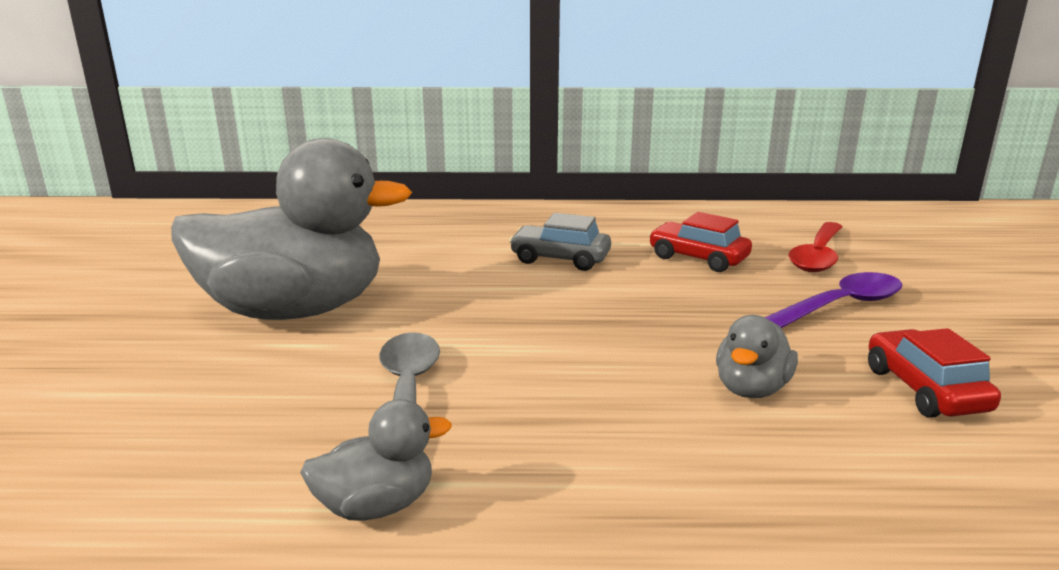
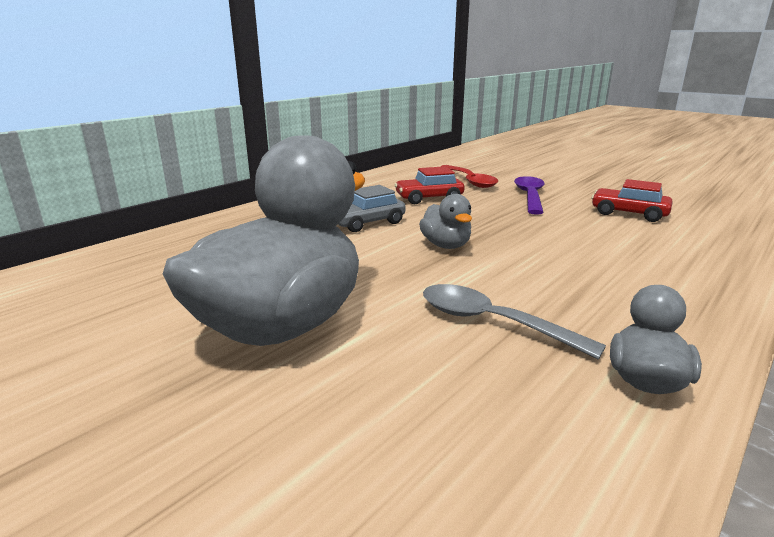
camera: 50 degrees left, 0 degrees up
grey duck [716,315,798,398] -> grey duck moved to [419,194,472,249]

